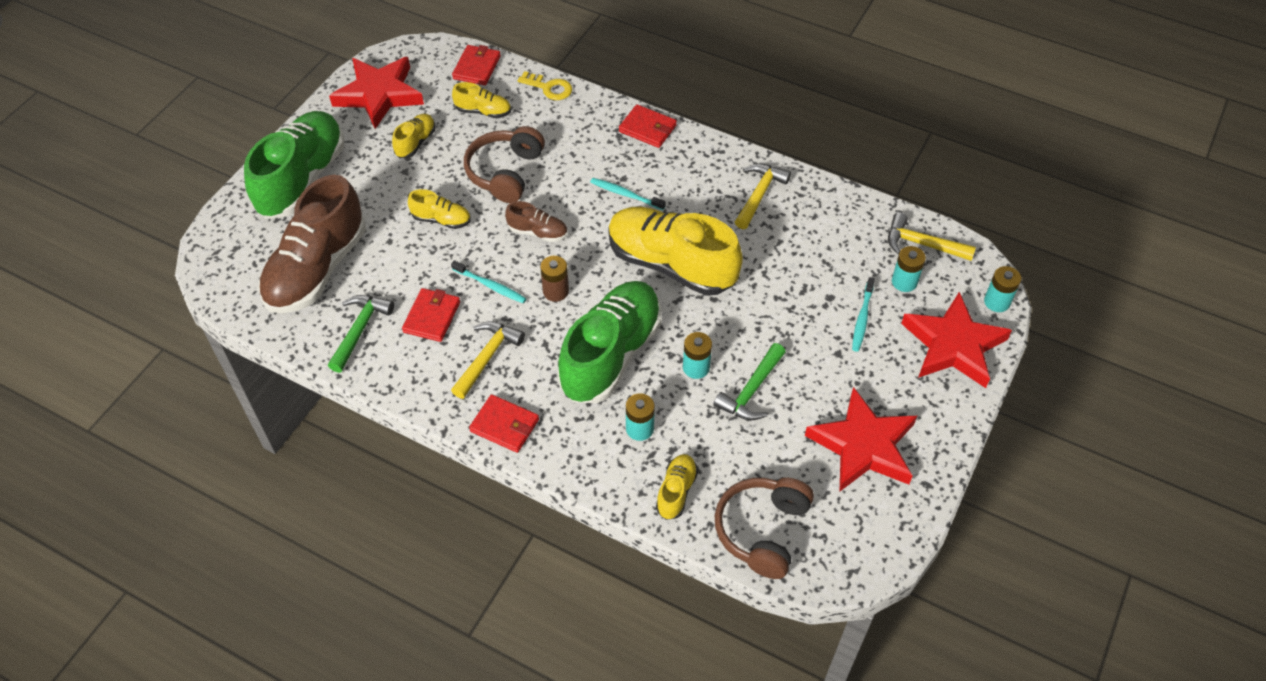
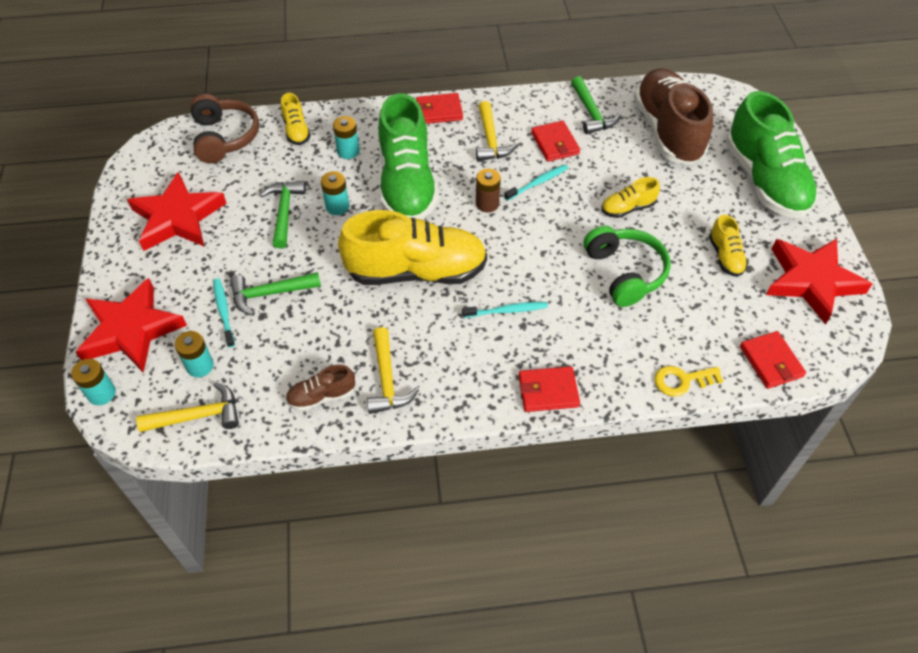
camera: 145 degrees right, 0 degrees up
turquoise toothbrush [451,260,527,303] -> turquoise toothbrush turned 150 degrees clockwise [504,165,568,201]
yellow shoe [452,82,511,118] -> none
brown headphones [464,126,545,203] -> green headphones [583,226,671,307]
brown shoe [505,201,568,242] -> brown shoe moved to [285,365,355,411]
none -> green hammer [230,272,321,316]

